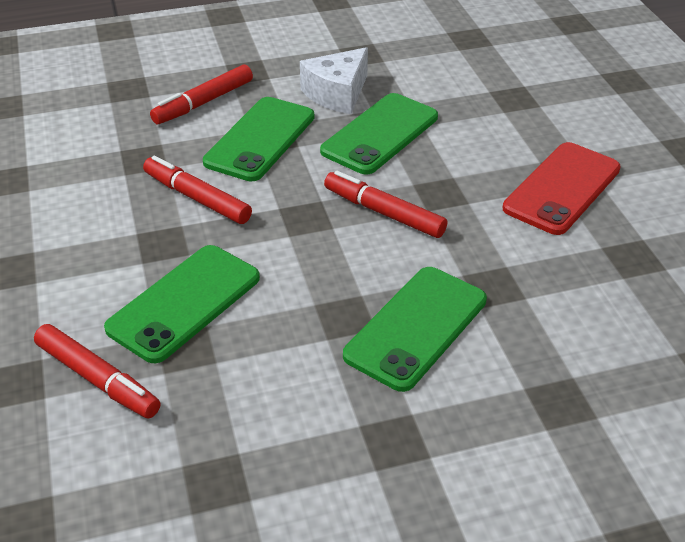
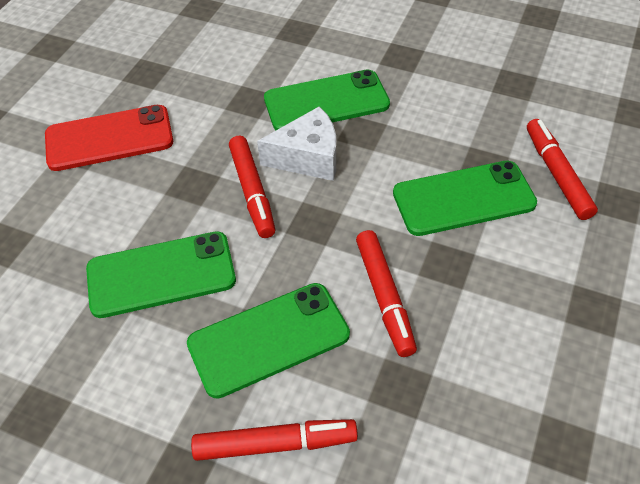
camera: 140 degrees left, 10 degrees up
white cheese [300,47,368,114] -> white cheese moved to [257,106,336,181]

